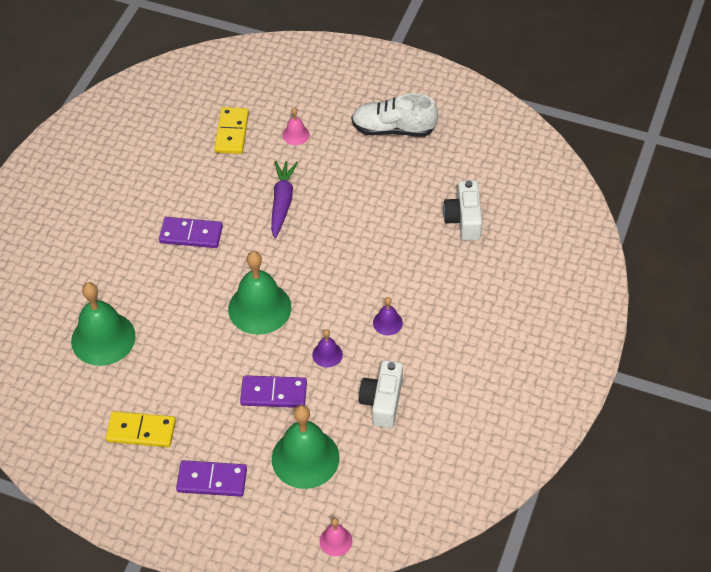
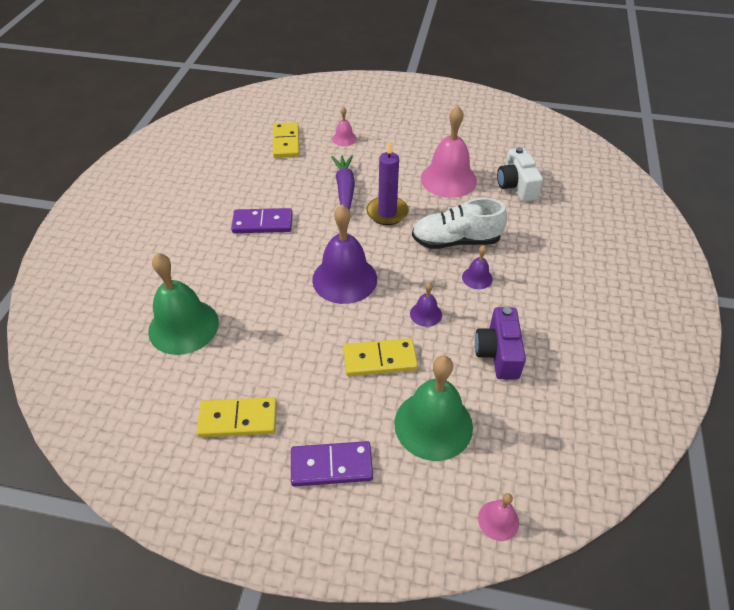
camera: 10 degrees left, 5 degrees down
green bell [228,251,291,335] -> purple bell [312,205,377,304]
purple domino [240,375,307,408] -> yellow domino [343,338,418,376]
white shoe [352,93,438,137] -> white shoe moved to [412,198,507,249]
white camera [359,360,403,428] -> purple camera [475,307,526,380]
none -> purple candle [366,141,409,225]
none -> pink bell [421,106,477,198]

